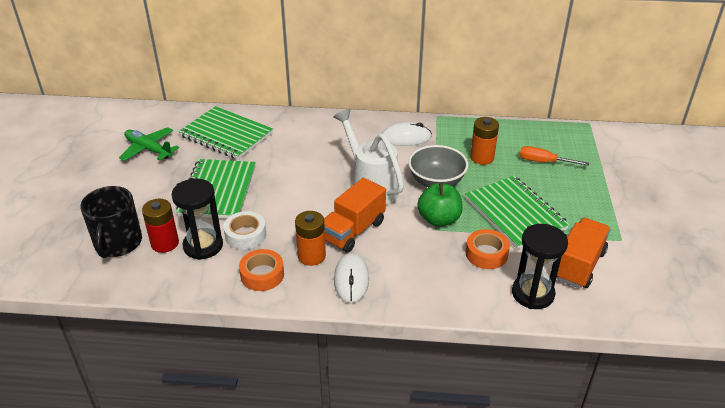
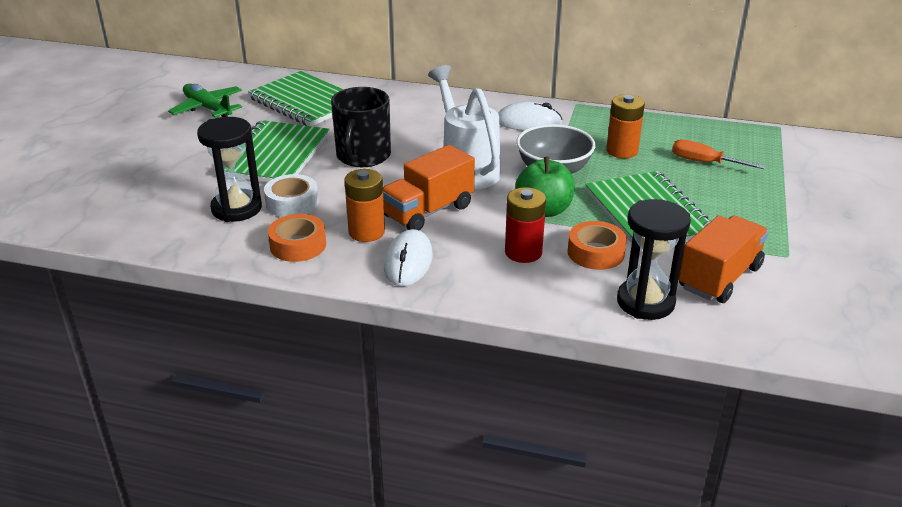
camera: 10 degrees right, 5 degrees down
black mug [80,186,142,258] -> black mug moved to [331,87,391,167]
red battery [142,199,179,253] -> red battery moved to [505,187,546,263]

